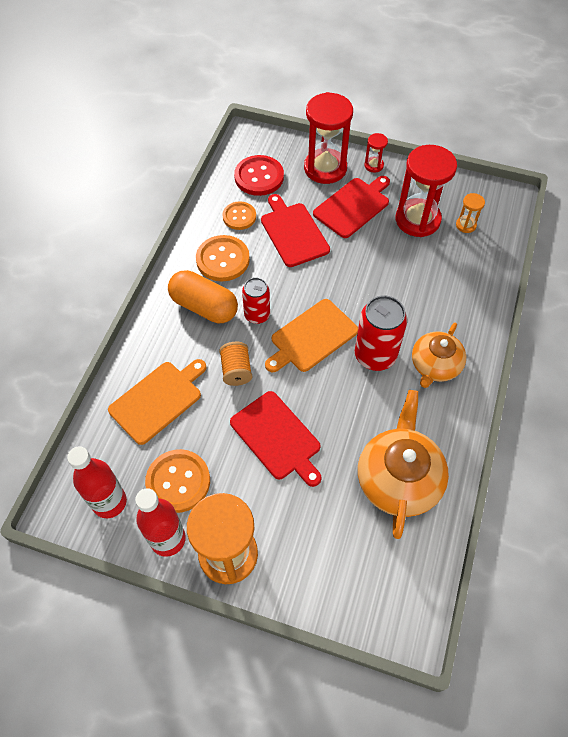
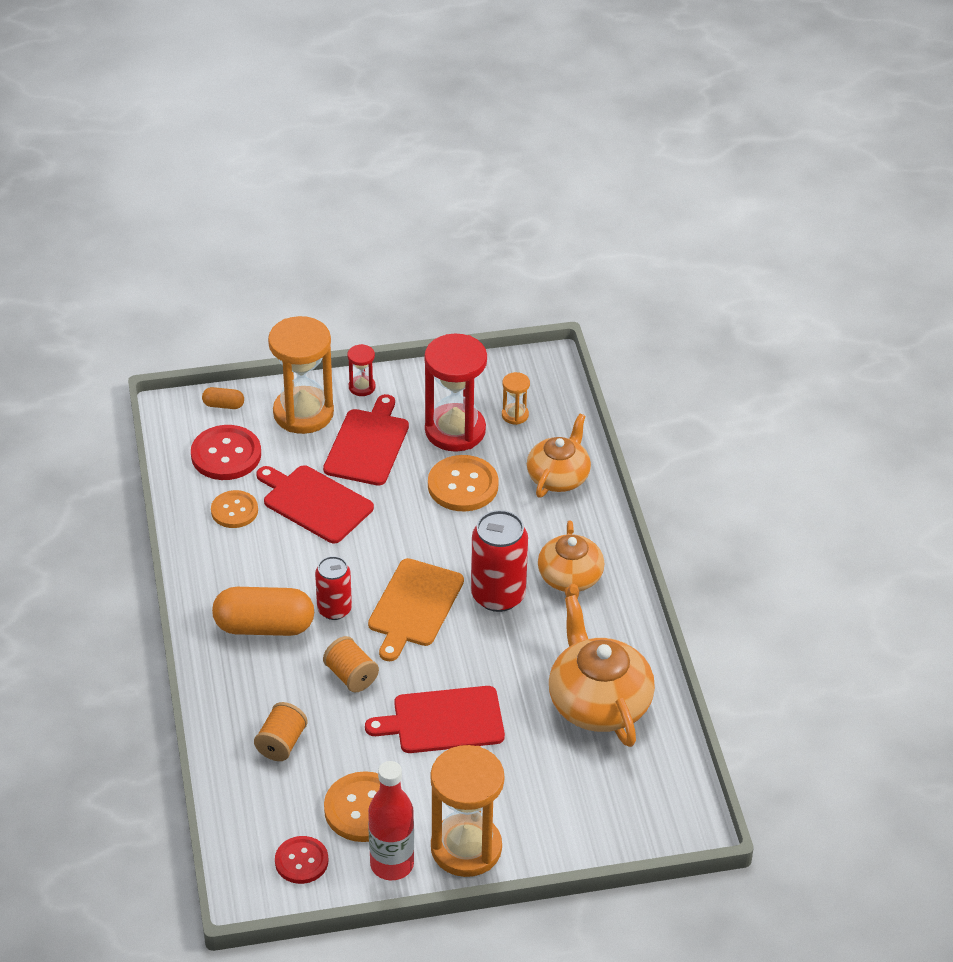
camera: 30 degrees left, 15 degrees down
red bottle [67,447,127,518] -> red button [275,836,328,884]
orange cutting board [108,359,207,445] -> orange spool [254,702,308,761]
orange button [196,235,250,281] -> orange button moved to [428,455,499,511]
red cutting board [230,391,322,487] -> red cutting board turned 150 degrees clockwise [365,686,505,753]
red hourglass [304,92,353,184] -> orange hourglass [268,316,334,434]
none -> orange capsule [202,387,244,409]
none -> orange teapot [527,413,591,498]

